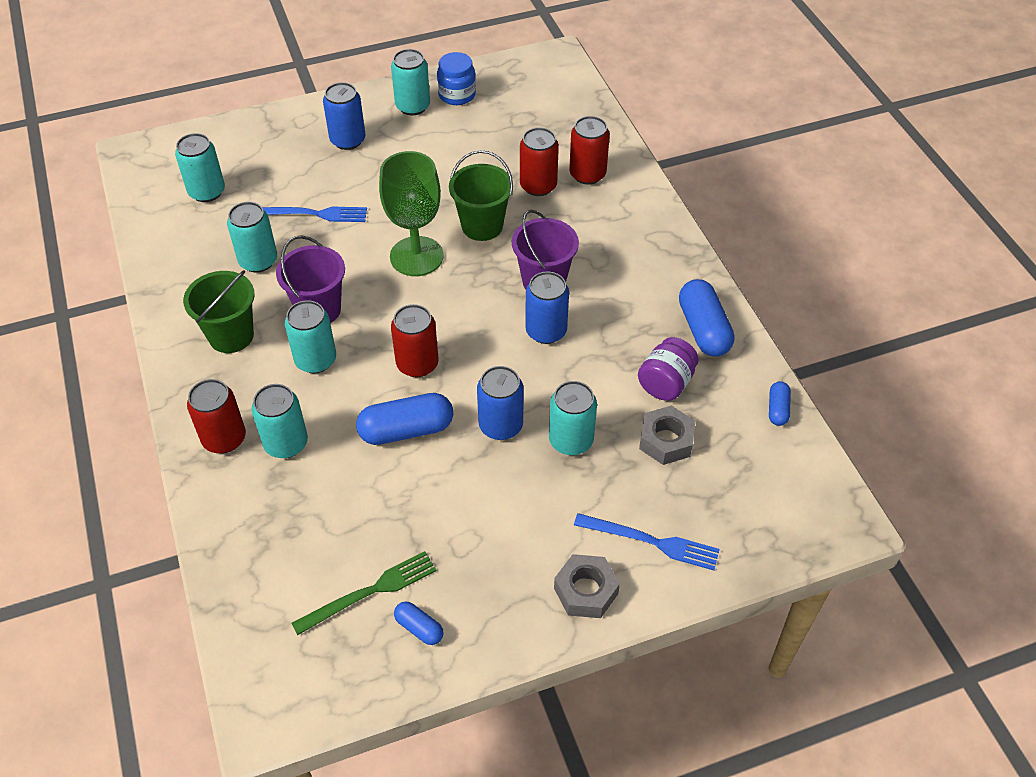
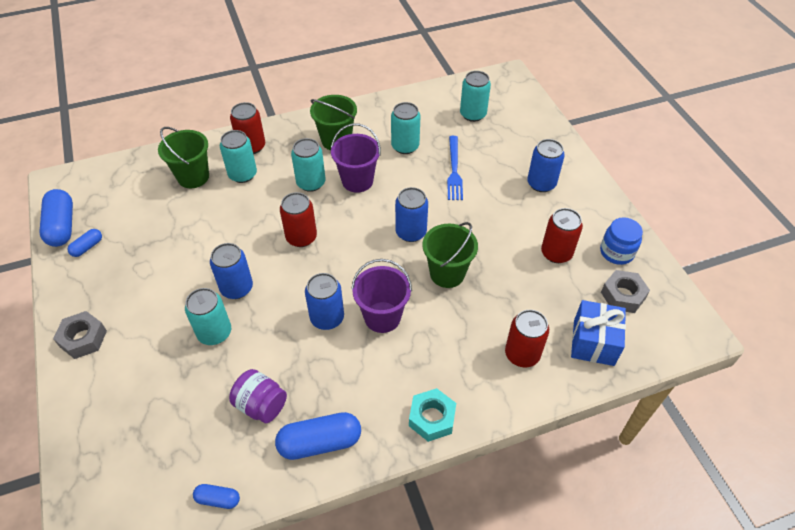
camera: 90 degrees right, 0 degrees up
green fork [292,551,437,635] -> none
blue capsule [356,393,453,445] -> blue capsule moved to [39,189,73,247]
green goblet [379,151,444,276] -> blue can [395,187,428,242]
turquoise can [391,49,430,115] -> none
red can [520,127,559,196] -> red can moved to [541,208,583,263]
blue fork [574,513,720,570] -> none
grey nut [639,405,696,465] -> grey nut moved to [601,270,650,313]
none -> green bucket [158,127,209,188]
none -> turquoise nut [409,388,456,442]
none -> blue gift [571,300,626,366]

